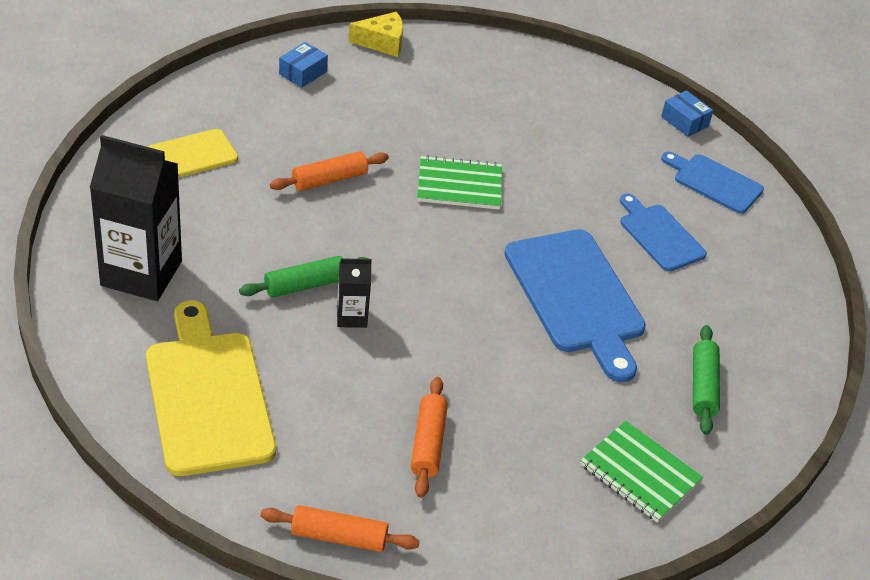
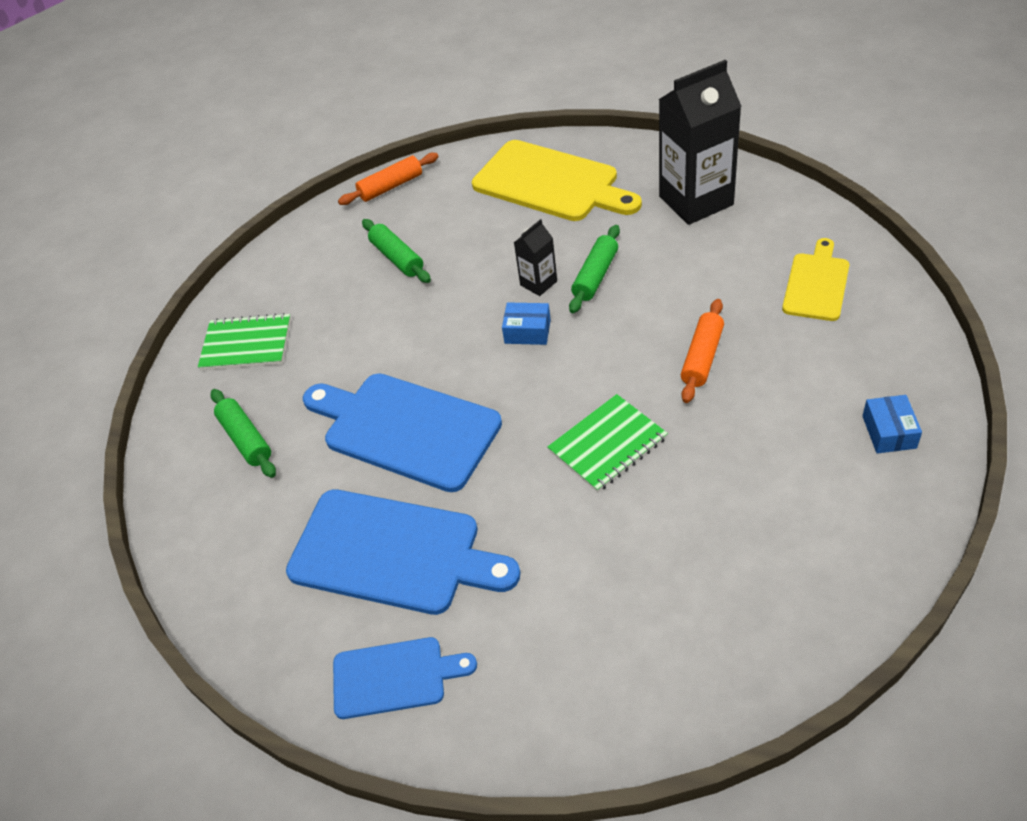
camera: 150 degrees right, 5 degrees up
yellow cheese [348,12,403,57] -> none
orange rolling pin [411,377,448,498] -> green rolling pin [362,219,431,283]
blue cutting board [620,193,707,272] -> blue cutting board [286,489,521,615], size x1.74
blue box [661,90,713,137] -> blue box moved to [502,302,551,345]

